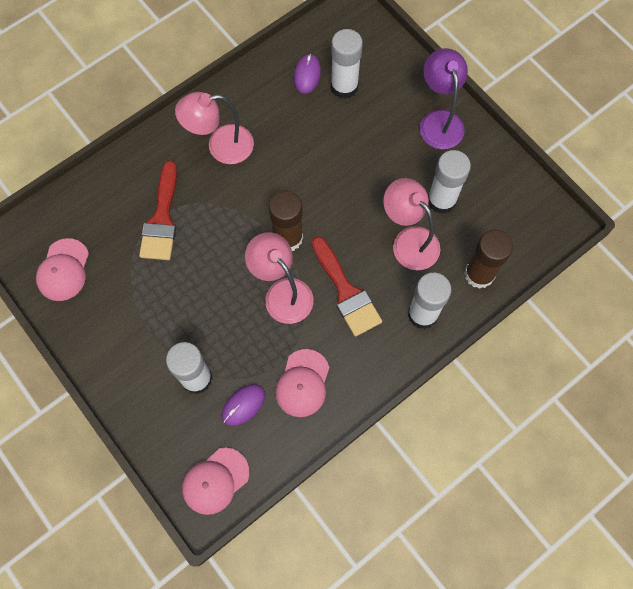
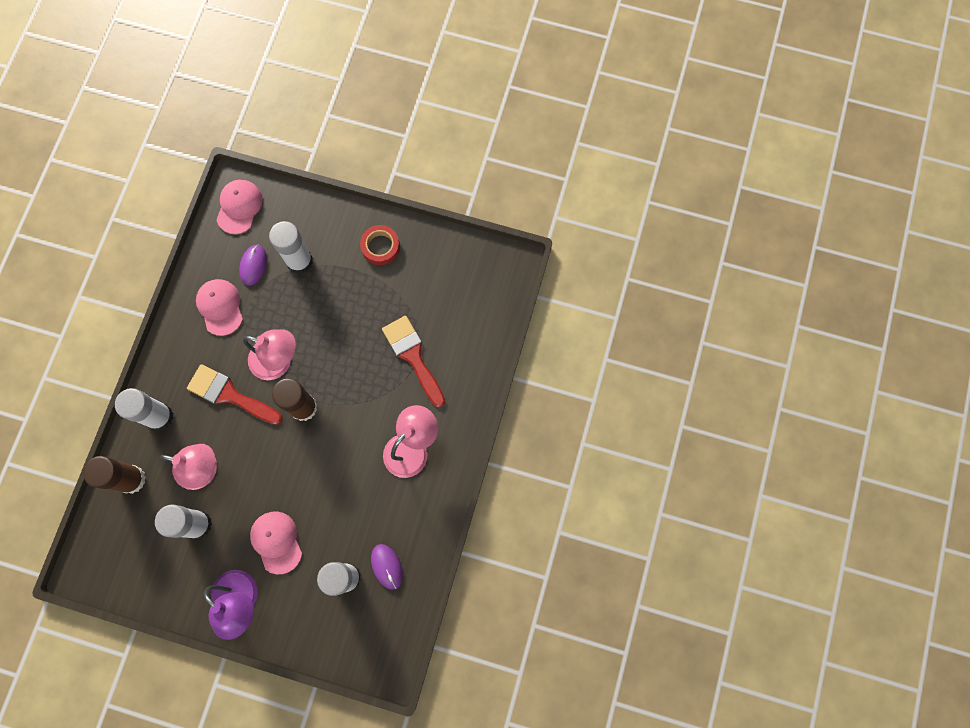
camera: 145 degrees right, 5 degrees up
pink cap [36,238,89,301] -> pink cap moved to [250,511,302,574]
none -> red tape [360,225,400,265]

